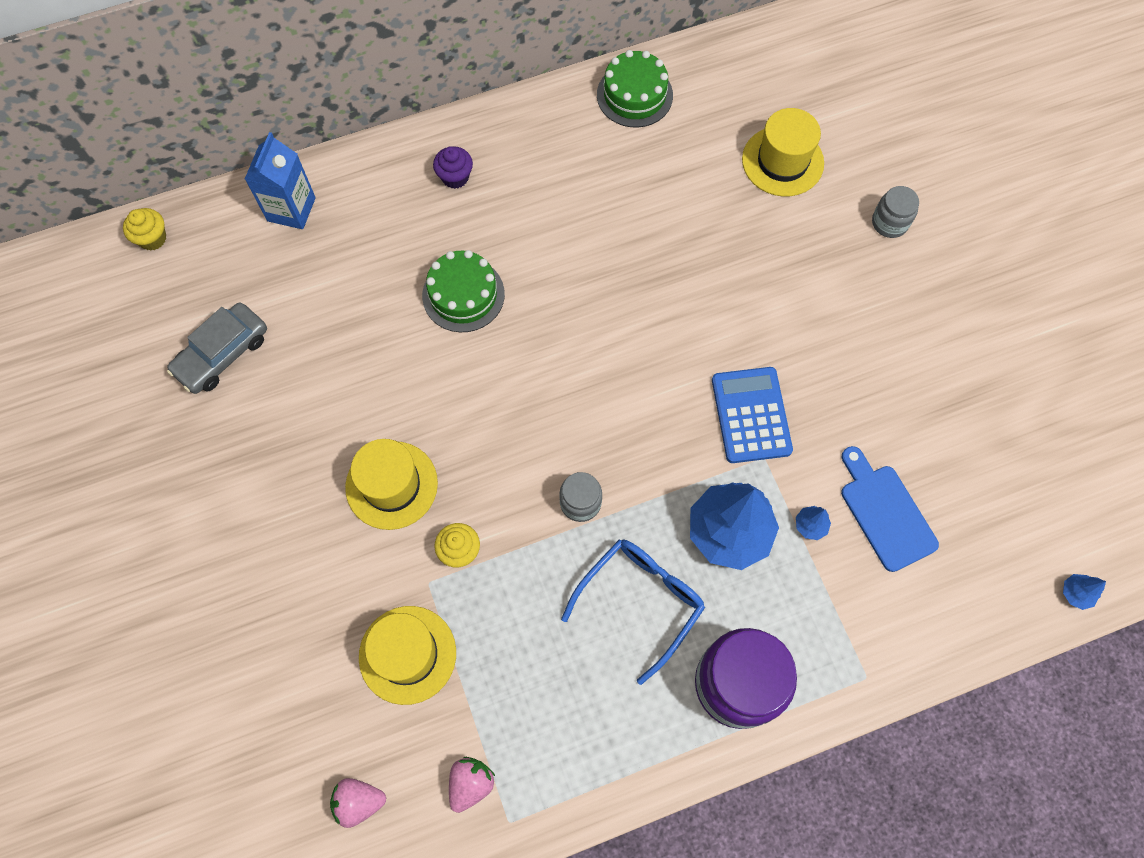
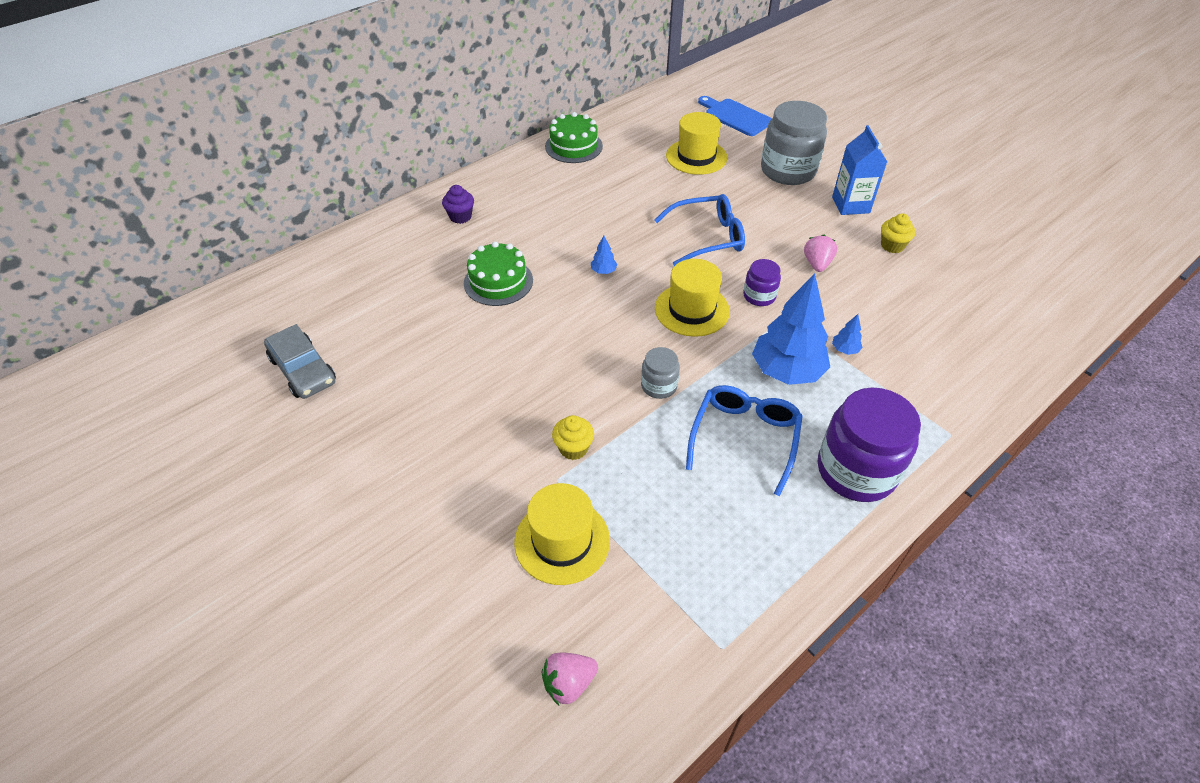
camera: 20 degrees left, 20 degrees down
yellow cupcake [123,208,166,250] -> yellow cupcake moved to [881,213,915,253]
grey car [167,302,267,394] -> grey car turned 60 degrees counterclockwise [264,324,336,399]
blue carton [245,132,316,229] -> blue carton moved to [832,125,887,215]
yellow hat [345,439,438,530] -> yellow hat moved to [655,259,730,337]
pink strawberry [449,757,495,813] -> pink strawberry moved to [804,235,837,272]
blue calculator [712,367,793,463] -> purple jar [743,259,781,306]
blue cutting board [841,446,939,572] -> blue cutting board moved to [698,96,772,136]
grey jar [872,186,919,238] -> grey jar [761,101,827,185], size x2.01
blue tree [1063,574,1106,610] -> blue tree moved to [591,235,617,274]
none -> blue glasses [654,194,745,266]

